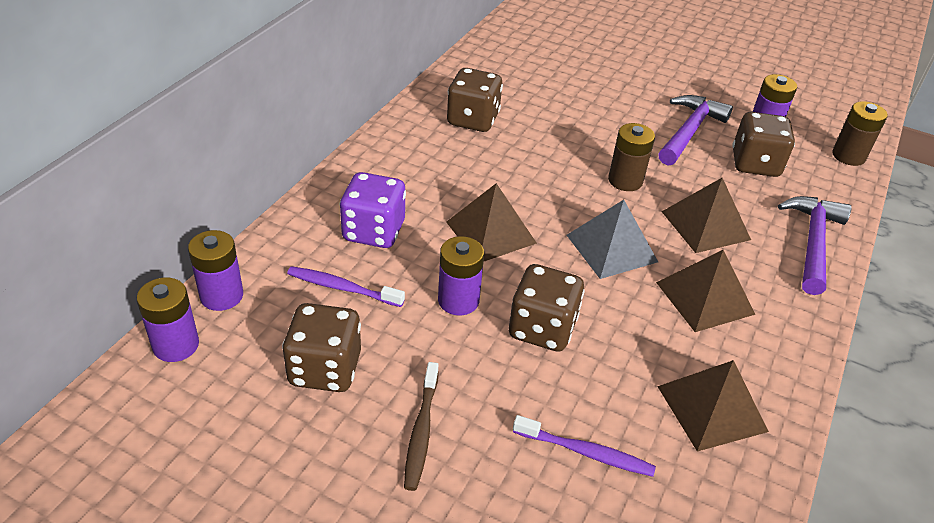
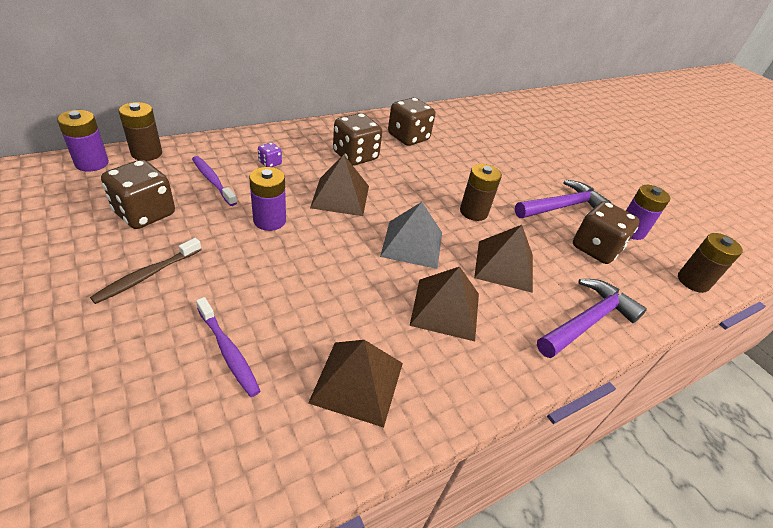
camera: 30 degrees right, 0 degrees up
purple battery [188,230,243,311] -> brown battery [118,102,162,161]
purple dice [340,172,406,248] -> purple dice [258,142,282,167], size x0.46
brown dice [509,264,585,352] -> brown dice moved to [333,113,382,166]

